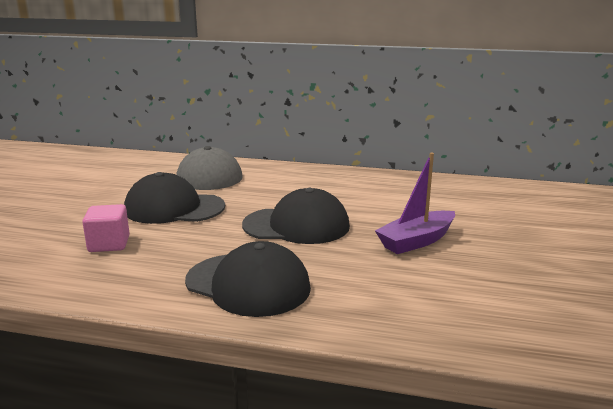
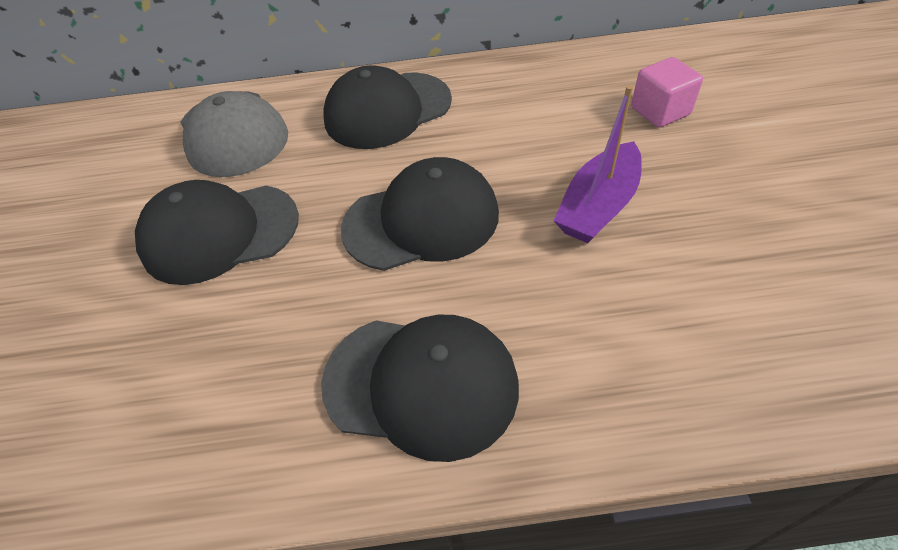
camera: 15 degrees left, 30 degrees up
pink cube [82,204,130,252] -> pink cube moved to [631,57,703,128]
none -> black cap [323,65,452,149]

